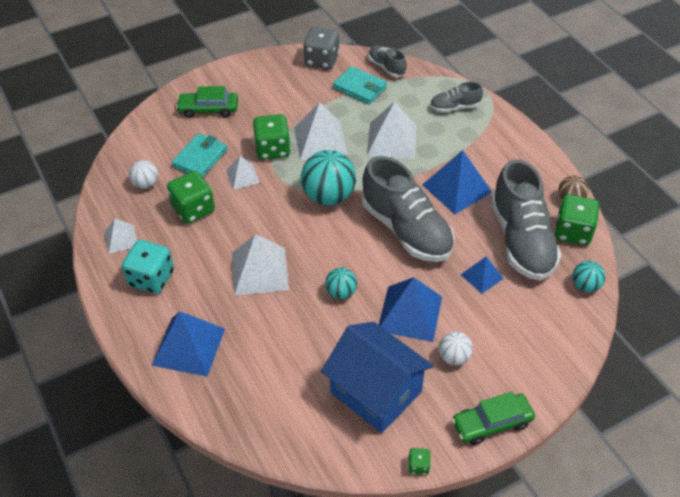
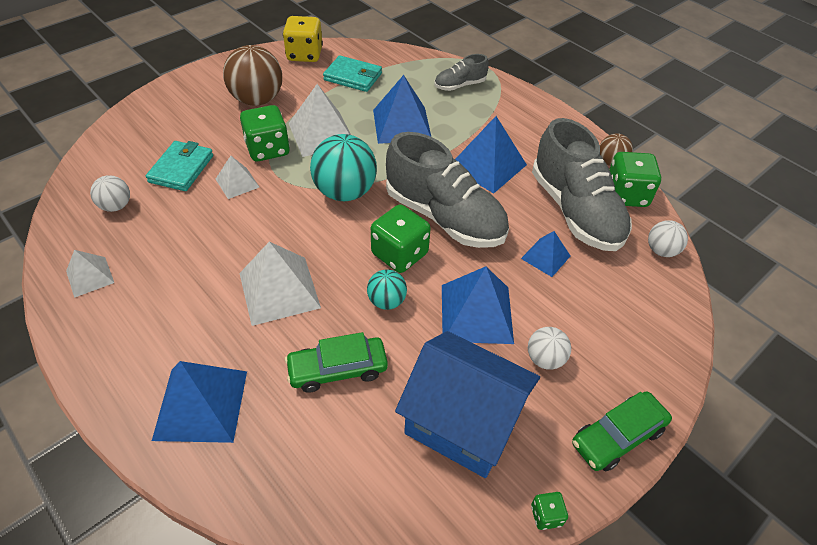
camera: 15 degrees left, 0 degrees up
turquoise dice [122,240,174,294] -> none
green dice [167,171,215,224] -> green dice moved to [371,204,431,273]
green car [176,86,238,118] -> green car moved to [285,332,388,393]
grey dice [303,27,339,69] -> yellow dice [283,16,323,62]
white pyramid [367,102,417,159] -> blue pyramid [373,75,431,144]
grey shoe [368,45,407,77] -> none
turquoise ball [573,261,605,292] -> white ball [648,220,688,257]
none -> brown ball [223,45,282,105]

